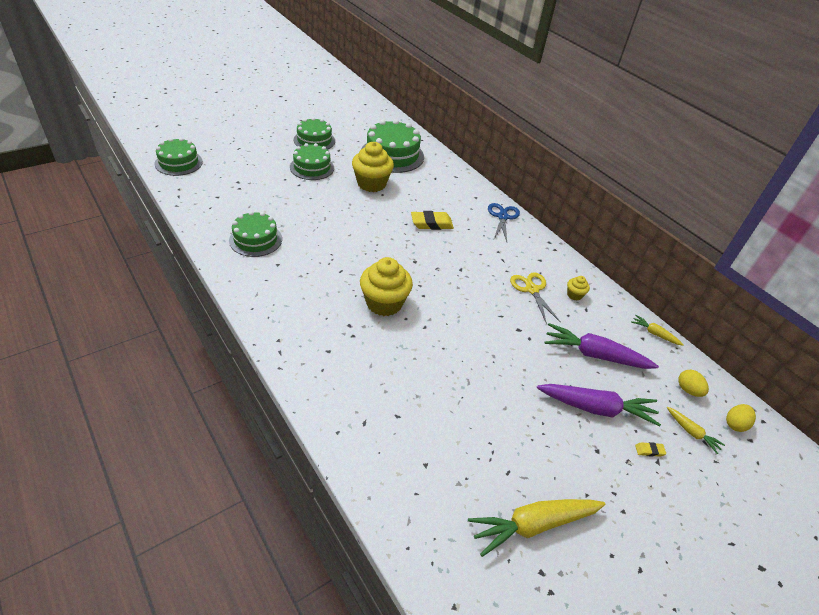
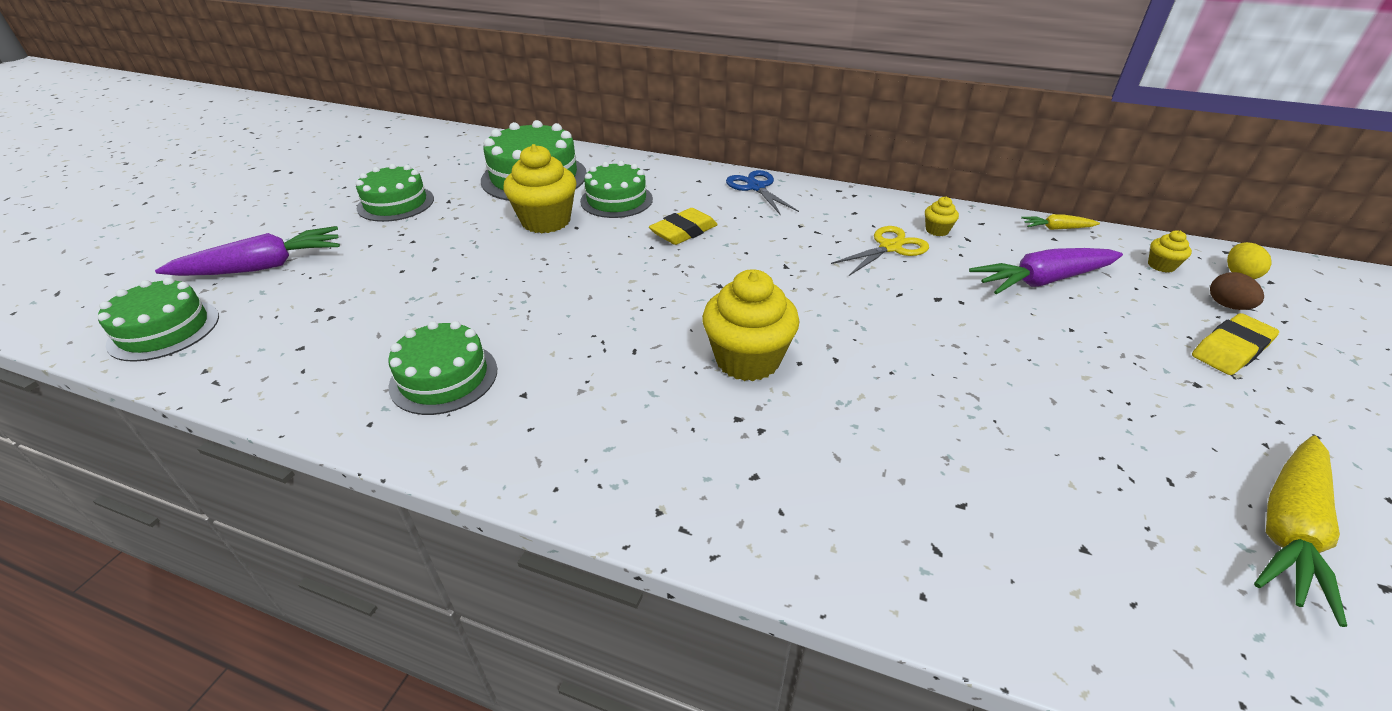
camera: 30 degrees left, 5 degrees down
green cake [290,143,334,180] -> green cake moved to [580,161,653,218]
yellow scissors [510,272,561,324] -> yellow scissors turned 105 degrees clockwise [831,226,929,276]
purple carrot [537,384,661,427] -> purple carrot moved to [155,226,340,276]
yellow eraser [635,442,666,457] -> yellow eraser [1192,313,1279,375], size x2.15
yellow carrot [667,407,725,454] -> brown egg [1210,272,1264,310]
yellow egg [678,370,709,397] -> yellow cupcake [1148,230,1192,273]

